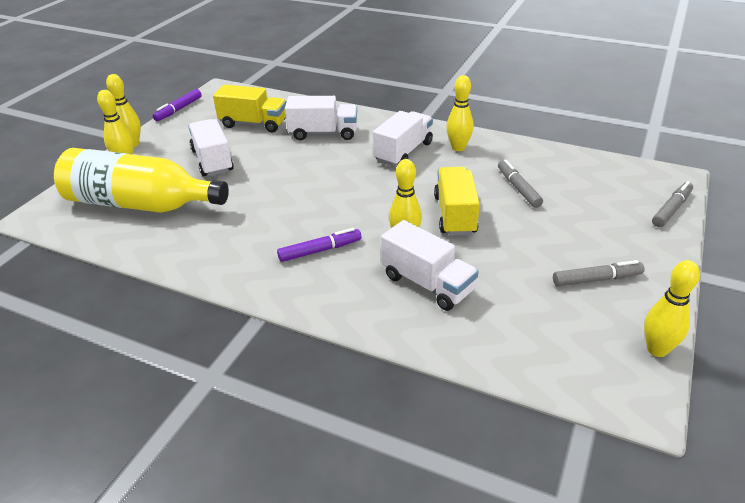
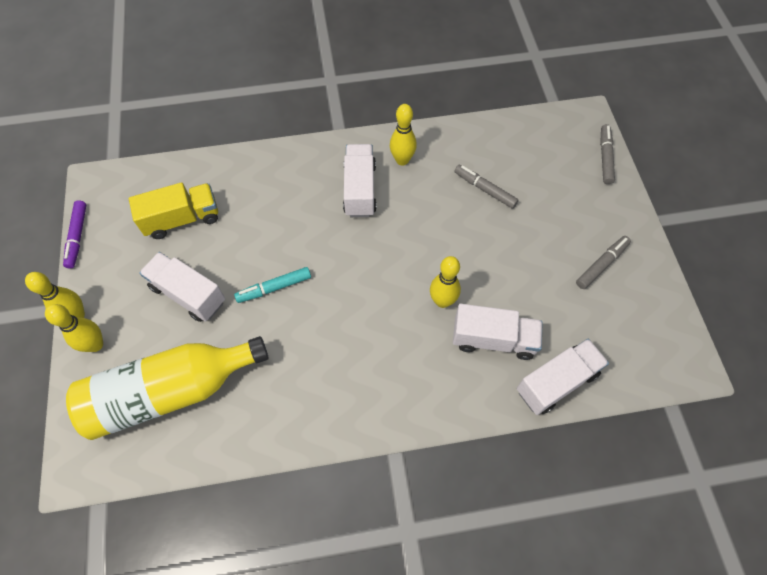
camera: 35 degrees left, 25 degrees up
purple marker [277,228,361,262] -> none
white truck [285,96,357,140] -> white truck moved to [517,339,609,415]
yellow truck [434,167,480,236] -> none
yellow bowling pin [644,260,700,357] -> none
none -> turquoise marker [234,267,311,303]

